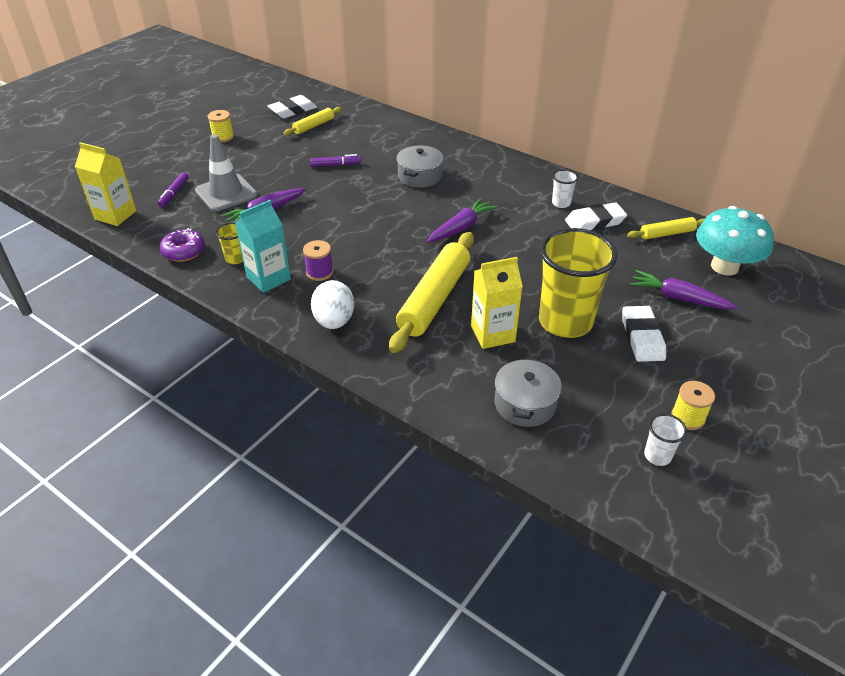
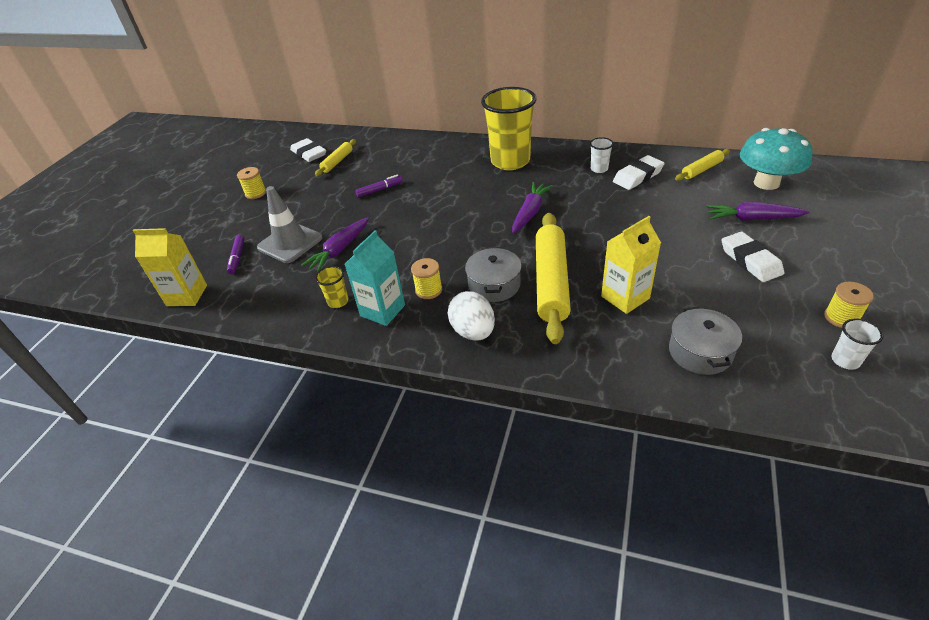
camera: 15 degrees left, 0 degrees up
purple donut [160,228,205,262] -> none
white eraser [267,95,317,118] -> white eraser turned 75 degrees counterclockwise [290,138,326,162]
purple spool [303,240,333,281] -> yellow spool [411,258,442,299]
grey pot [396,145,443,188] -> grey pot moved to [465,247,522,302]
yellow cup [539,228,617,338] -> yellow cup moved to [481,87,536,170]

